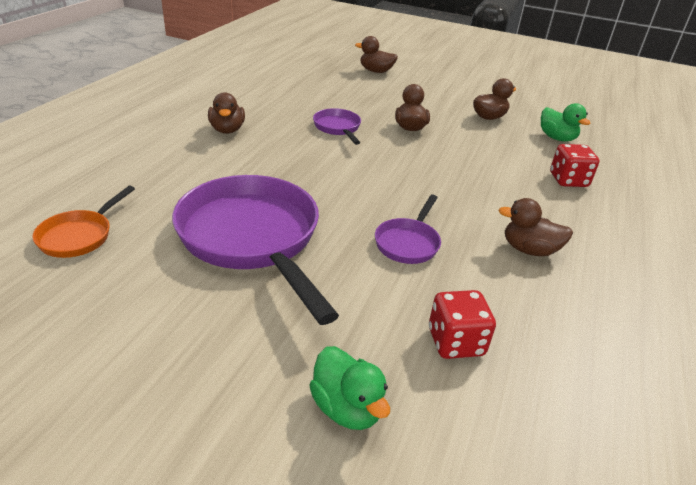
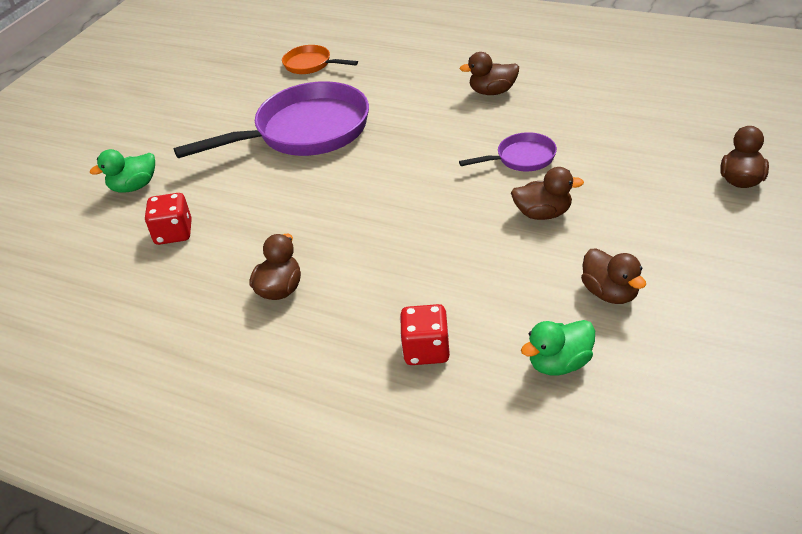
camera: 100 degrees right, 5 degrees up
purple pan [375,195,441,264] -> none

